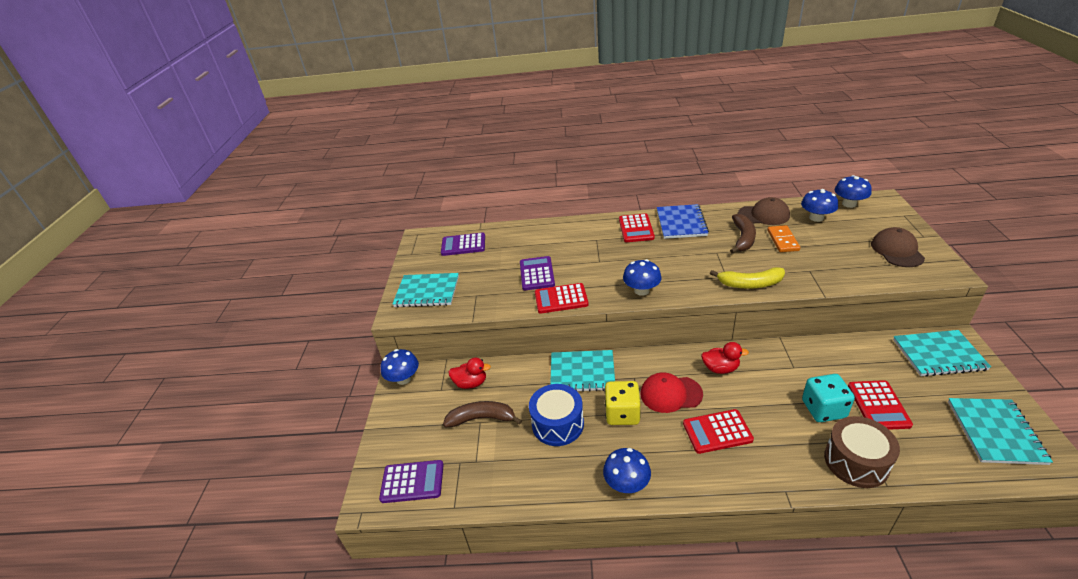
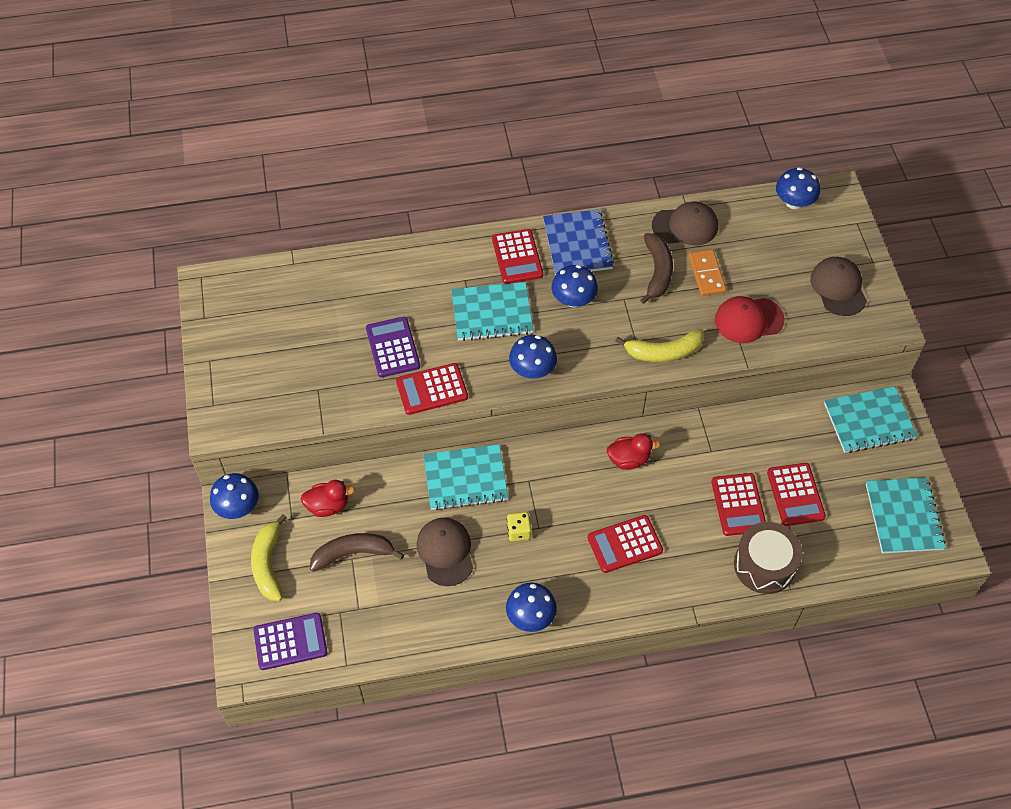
camera: 15 degrees left, 20 degrees up
turquoise notebook [393,273,459,307] -> turquoise notebook moved to [451,282,533,341]
purple calculator [441,232,485,256] -> none
blue drum [529,384,584,446] -> brown cap [416,518,473,586]
yellow dice [604,381,641,425] -> yellow dice [507,512,531,541], size x0.58
red cap [641,372,703,413] -> red cap moved to [715,296,785,343]
blue mushroom [801,189,838,222] -> blue mushroom moved to [552,265,598,307]
turquoise dice [802,374,855,422] -> red calculator [711,473,766,536]
none -> yellow banana [251,514,287,601]

